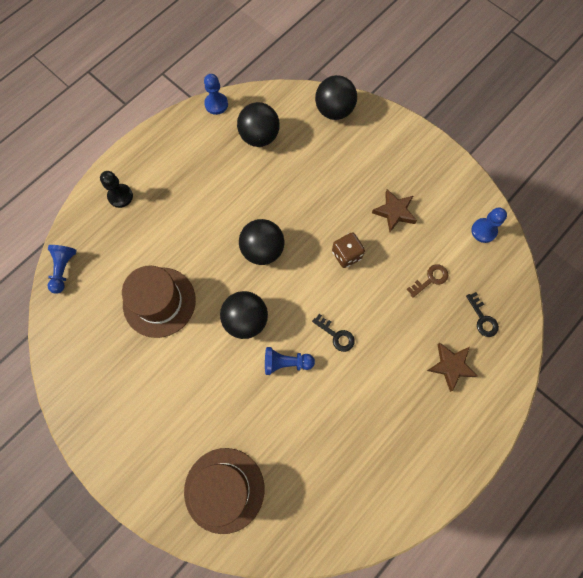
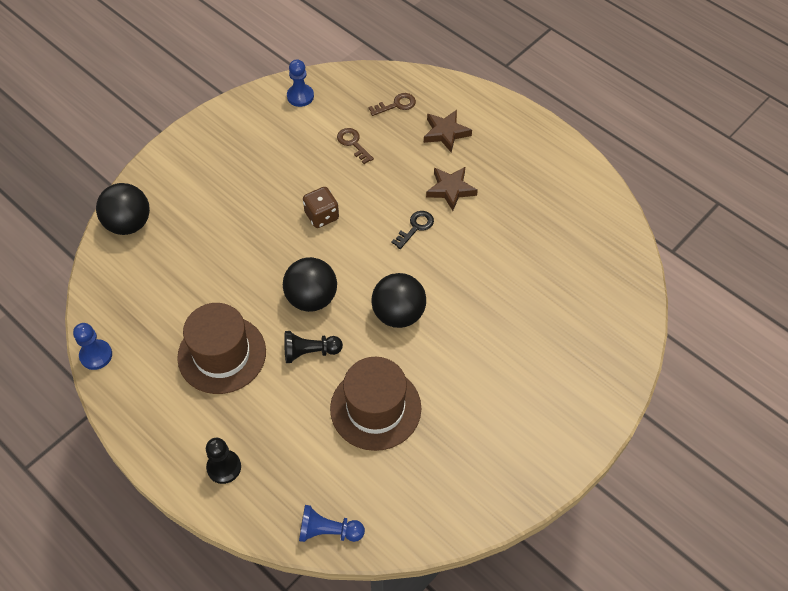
camera: 90 degrees left, 15 degrees down
brown hat [184,448,265,534] -> brown hat moved to [177,303,266,394]
black ball [237,102,280,147] -> none
blue pawn [265,347,315,375] -> none
brown star [372,189,417,232] -> brown star moved to [426,166,478,211]
black key [466,292,499,337] -> brown key [369,93,416,116]
none -> black pawn [284,331,343,363]

